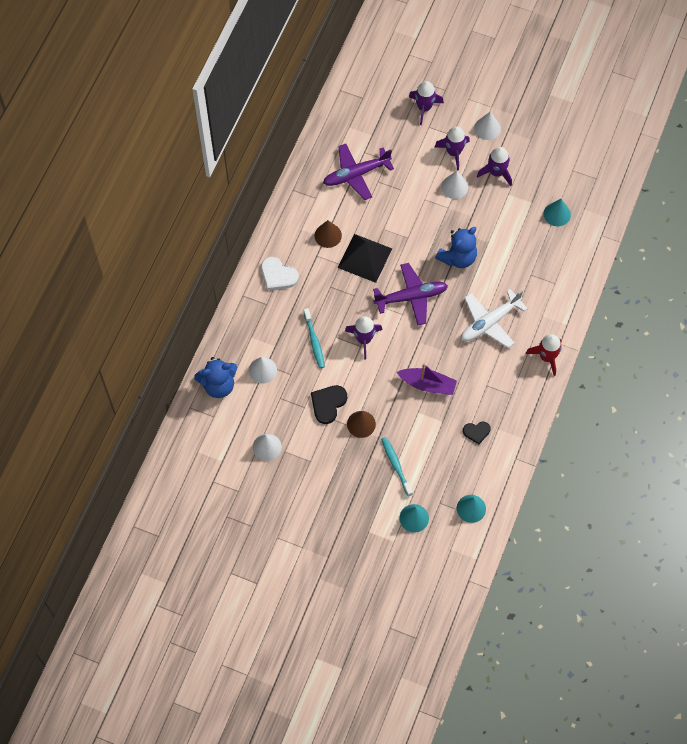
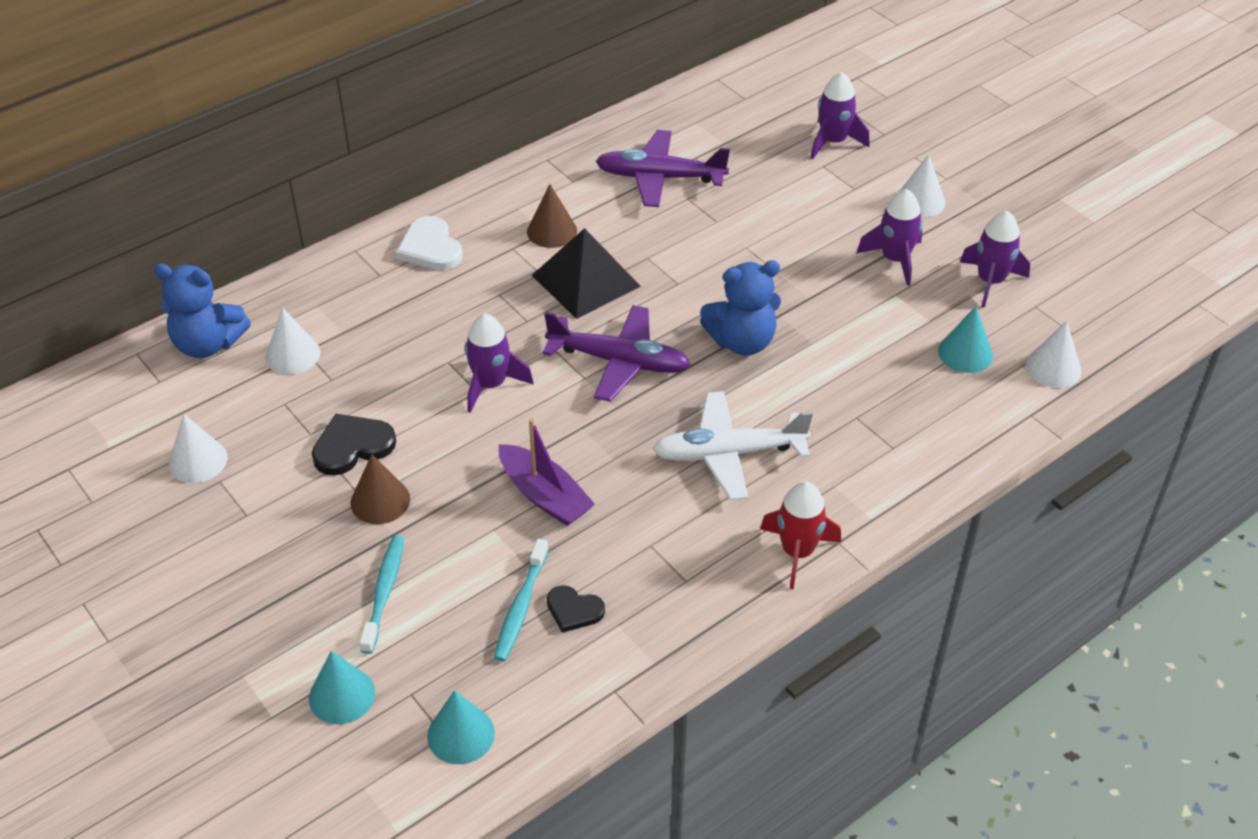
camera: 30 degrees right, 20 degrees down
turquoise toothbrush [304,308,325,368] -> turquoise toothbrush moved to [494,539,549,661]
purple rocket [434,126,470,170] -> purple rocket moved to [960,211,1030,308]
white cone [441,171,468,199] -> white cone moved to [1026,321,1081,388]

